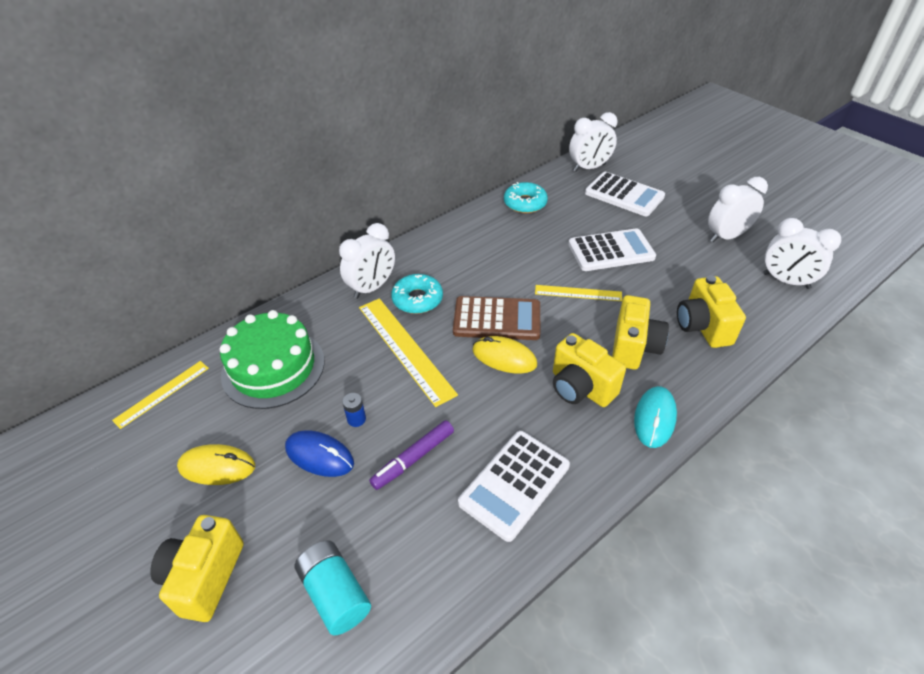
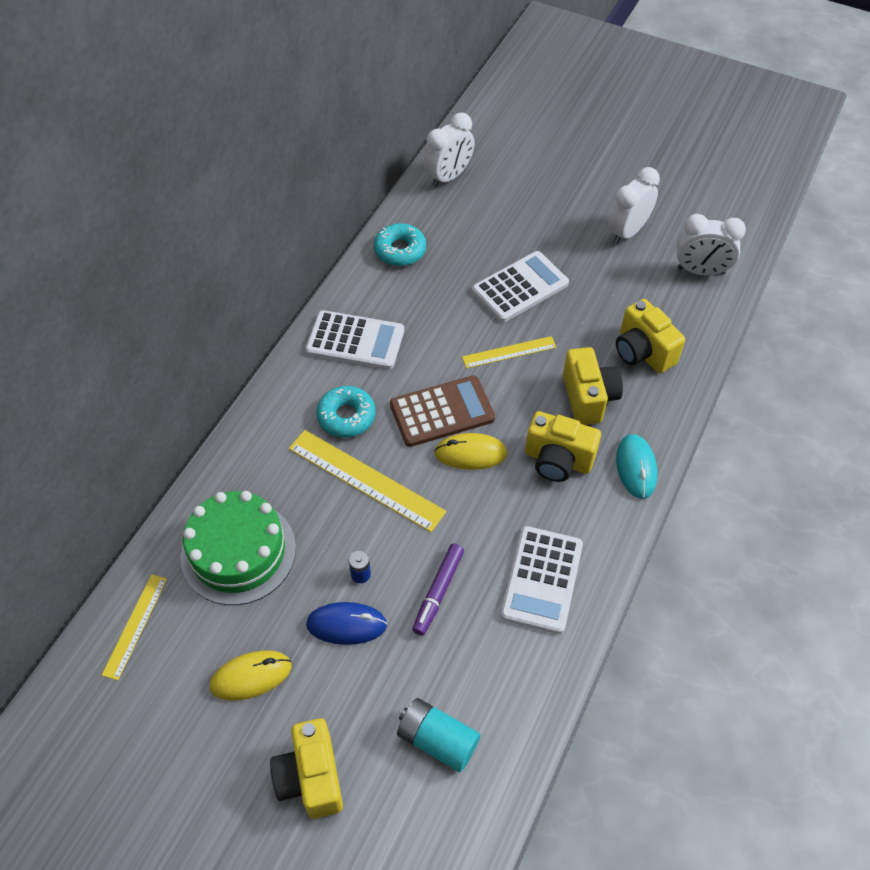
camera: 25 degrees left, 10 degrees up
white clock [339,223,395,299] -> none
white calculator [585,172,665,216] -> white calculator moved to [305,310,404,370]

